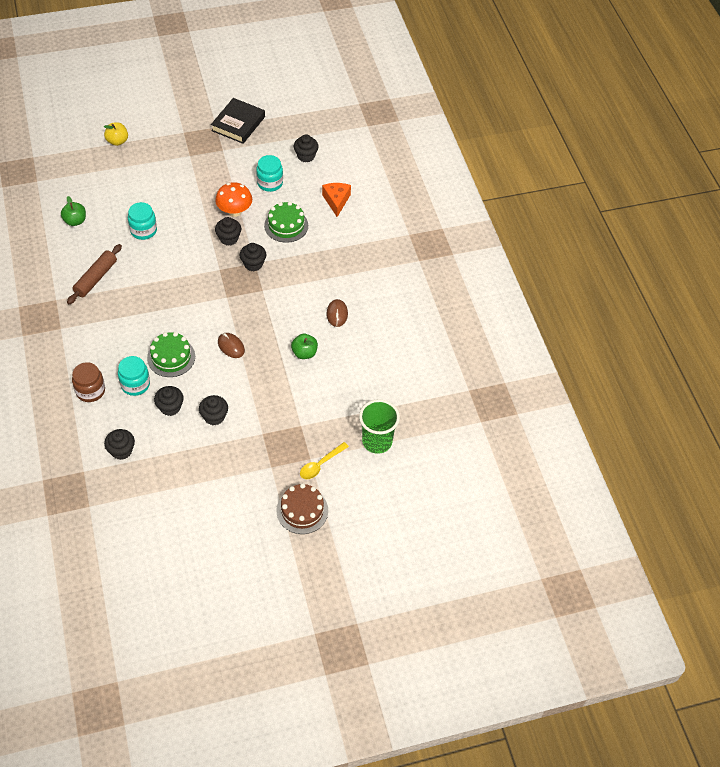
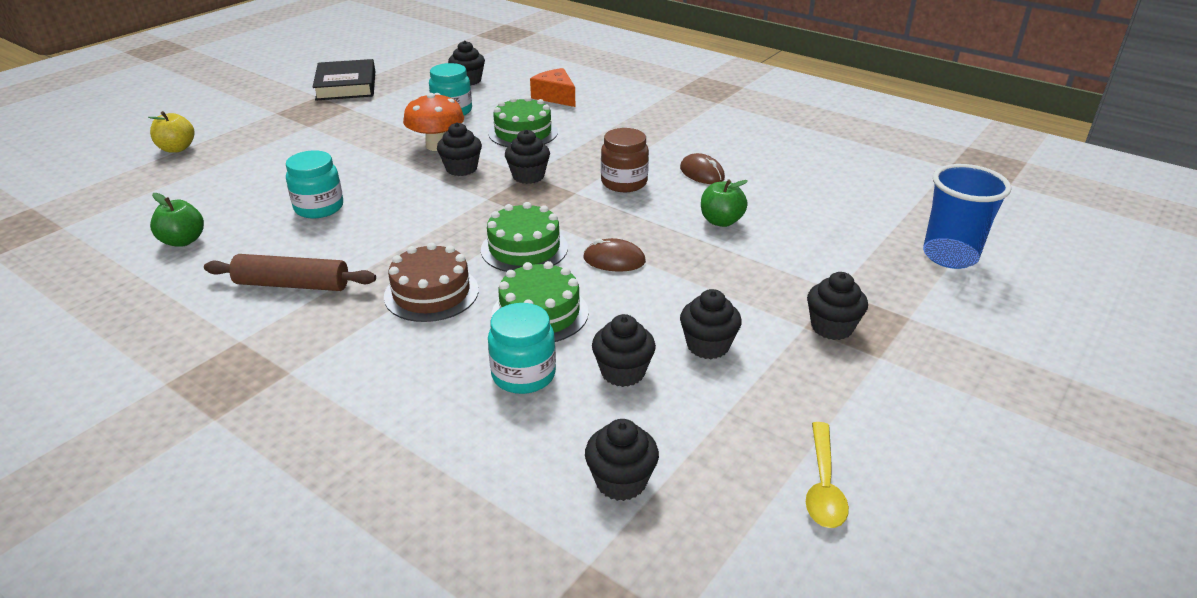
camera: 35 degrees left, 20 degrees down
brown rolling pin [67,244,122,304] -> brown rolling pin turned 75 degrees counterclockwise [204,254,376,291]
brown jar [72,362,105,402] -> brown jar moved to [601,128,649,192]
brown cake [277,483,328,534] -> brown cake moved to [384,242,479,322]
yellow spoon [300,442,349,479] -> yellow spoon moved to [806,422,849,528]
green cup [359,399,400,454] -> blue cup [923,164,1012,269]
none -> green cake [481,202,568,272]
none -> black cupcake [807,272,868,340]

